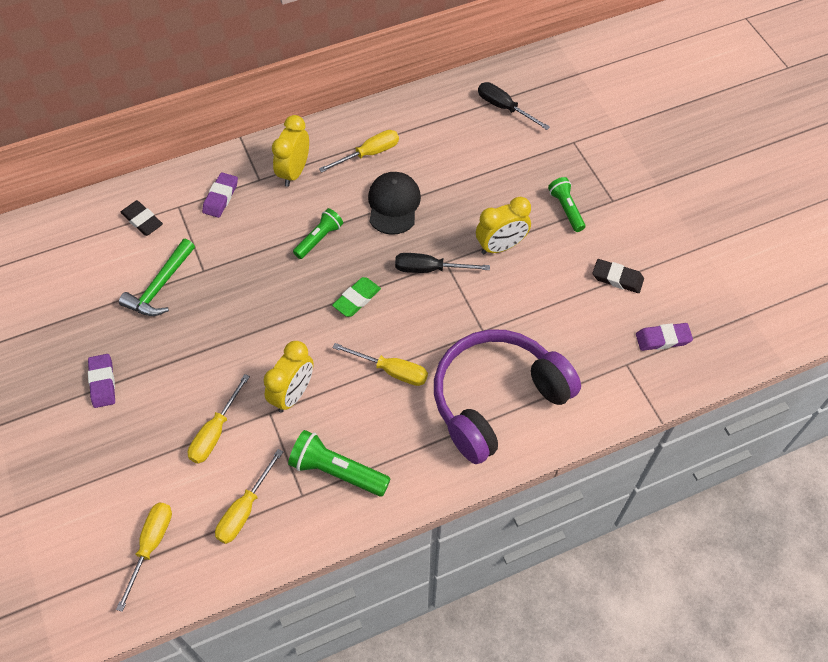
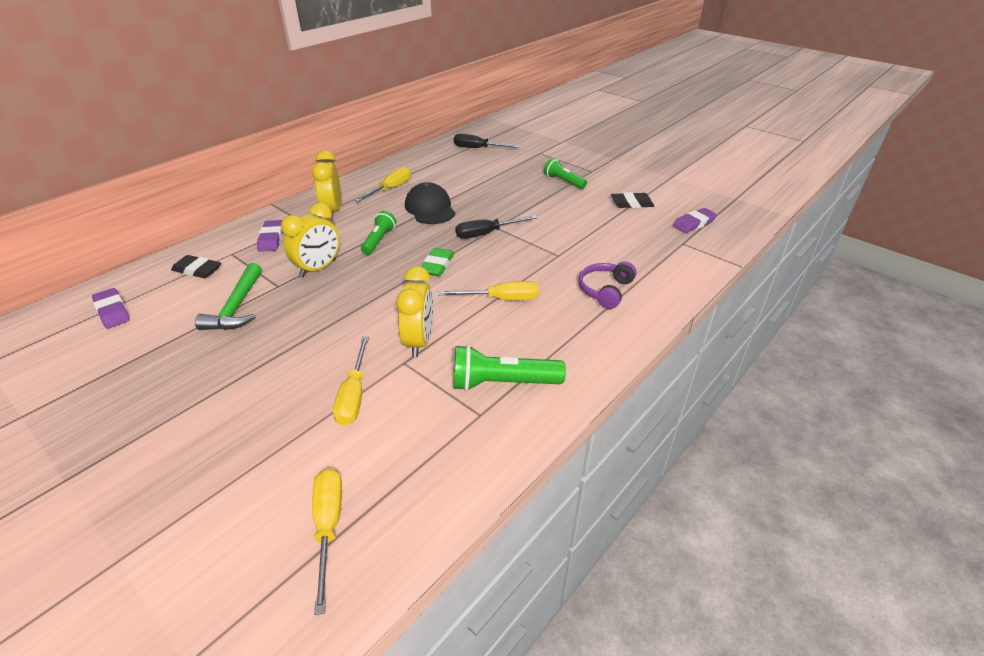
camera: 25 degrees left, 20 degrees down
purple eraser [88,354,115,408] -> purple eraser moved to [92,288,130,329]
yellow screwdriver [215,449,283,544] -> none
purple headphones [434,329,581,464] -> purple headphones [579,261,637,309], size x0.46
yellow clock [476,197,531,254] -> yellow clock moved to [281,203,340,277]

